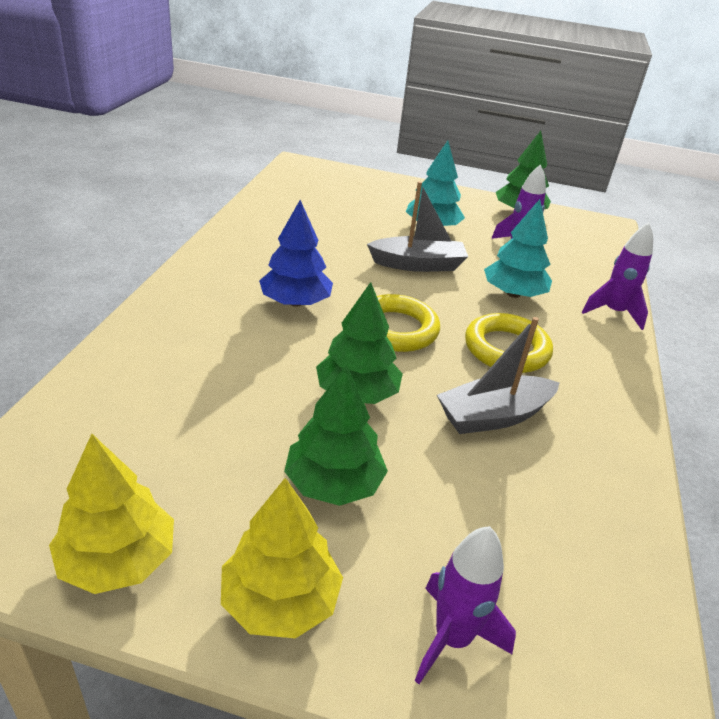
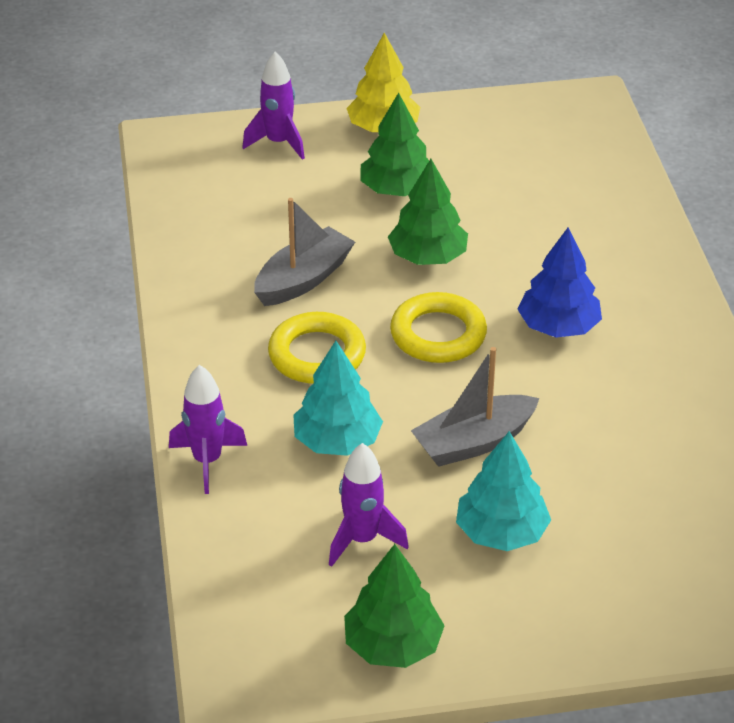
camera: 160 degrees right, 5 degrees up
yellow tree [49,434,174,594] -> none

